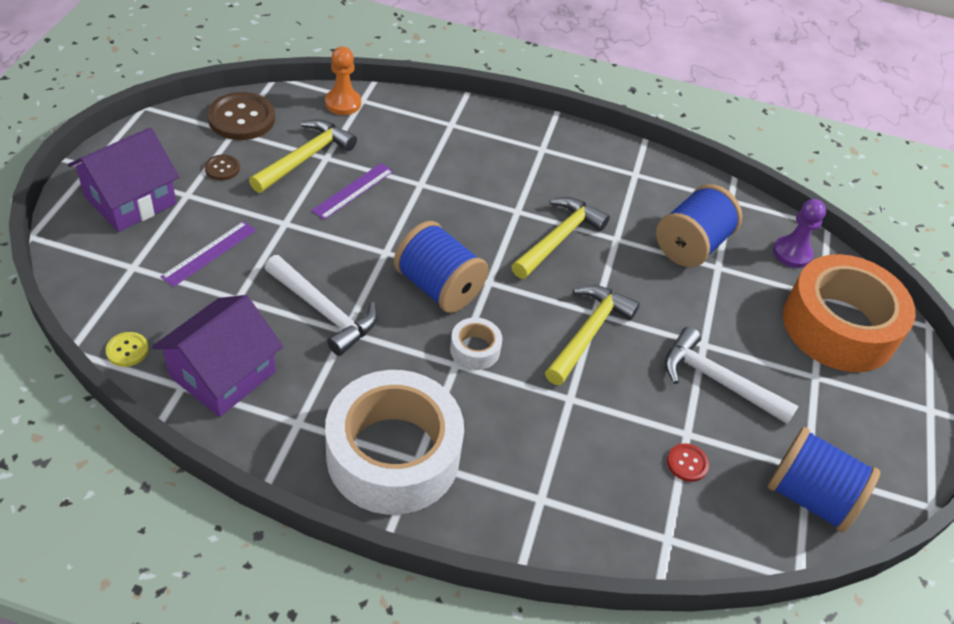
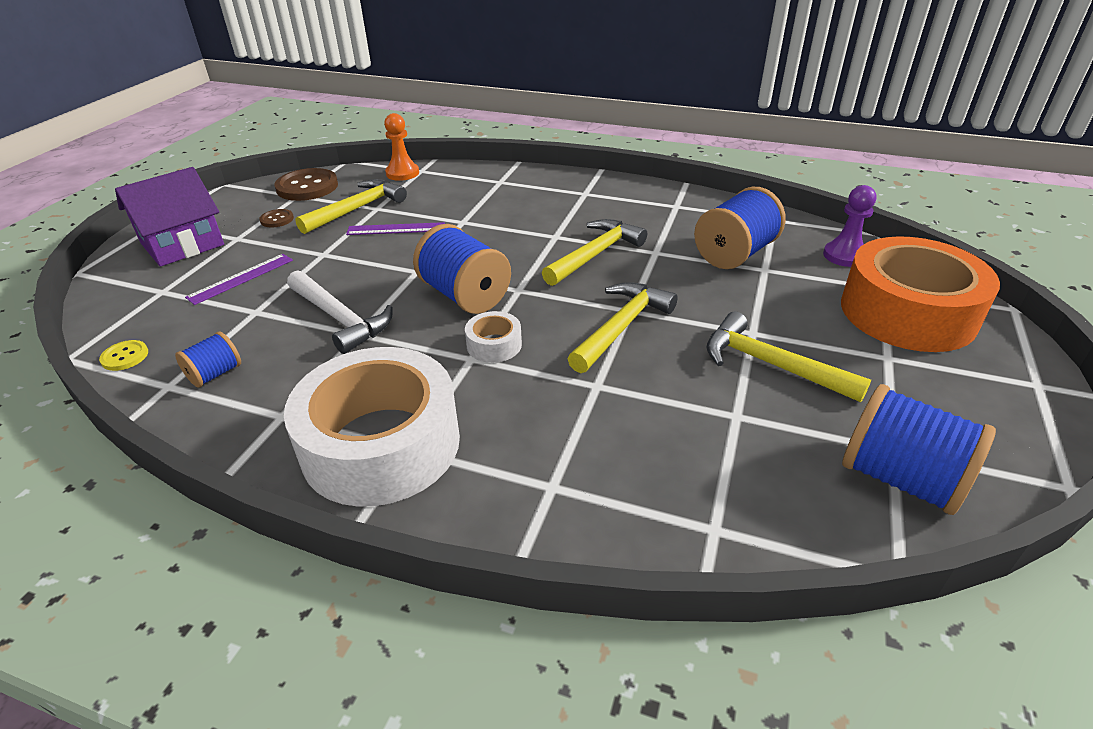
camera: 10 degrees right, 10 degrees down
purple house [152,295,283,417] -> blue spool [175,331,241,388]
purple ruler [311,163,393,220] -> purple ruler turned 45 degrees clockwise [346,222,445,235]
white hammer [665,327,799,424] -> yellow hammer [707,312,871,402]
red button [667,443,709,482] -> none

